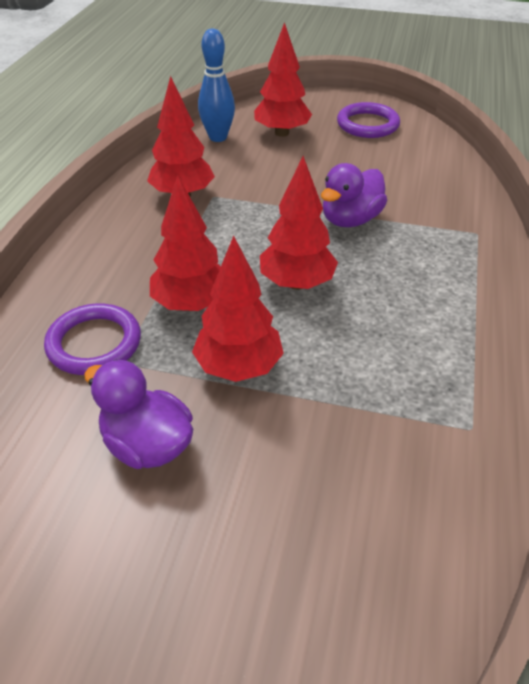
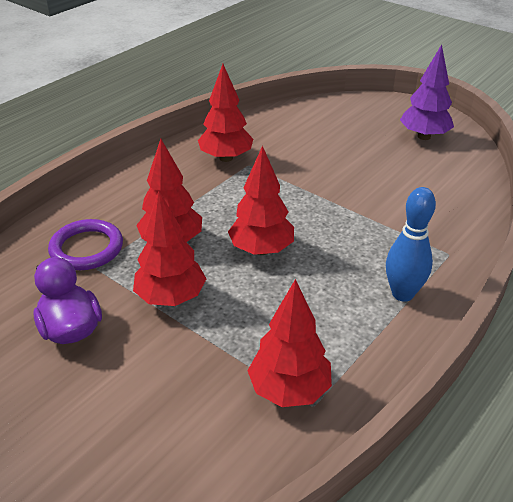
camera: 25 degrees right, 5 degrees down
blue bowling pin [198,29,235,142] -> blue bowling pin moved to [386,187,436,302]
red tree [254,22,312,137] -> red tree moved to [247,279,332,407]
purple duck [321,163,387,227] -> none
purple ring [337,102,400,138] -> purple tree [400,45,454,140]

